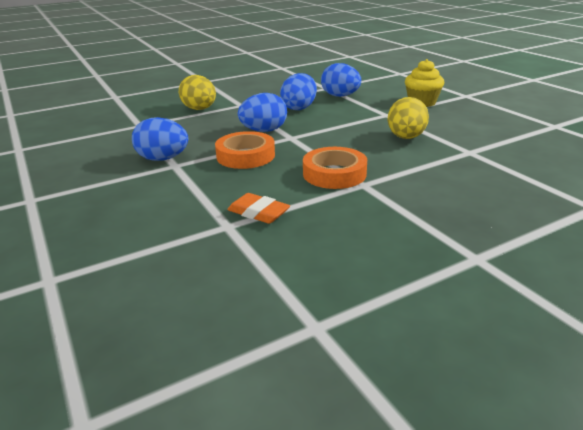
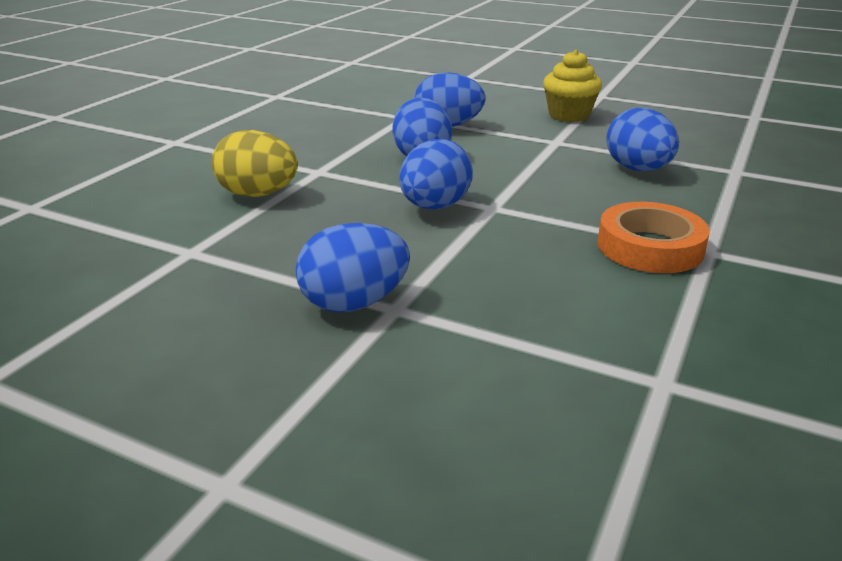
camera: 35 degrees left, 0 degrees up
orange tape [215,131,275,169] -> none
orange eraser [227,193,290,224] -> none
yellow egg [387,97,429,139] -> blue egg [606,108,679,171]

